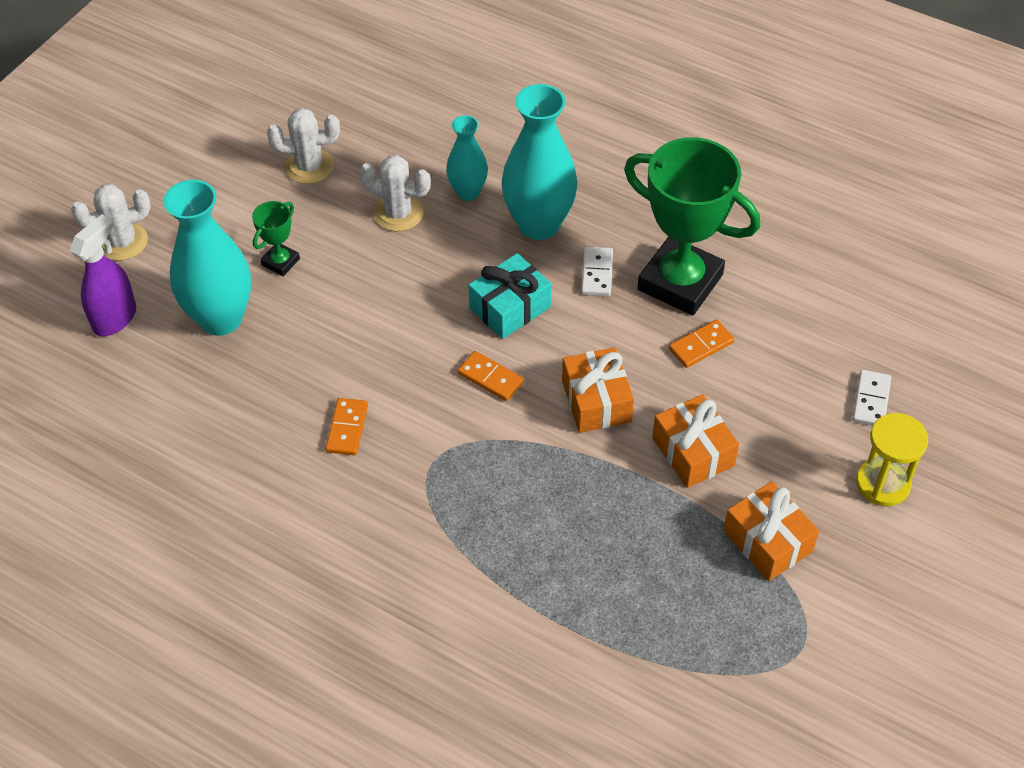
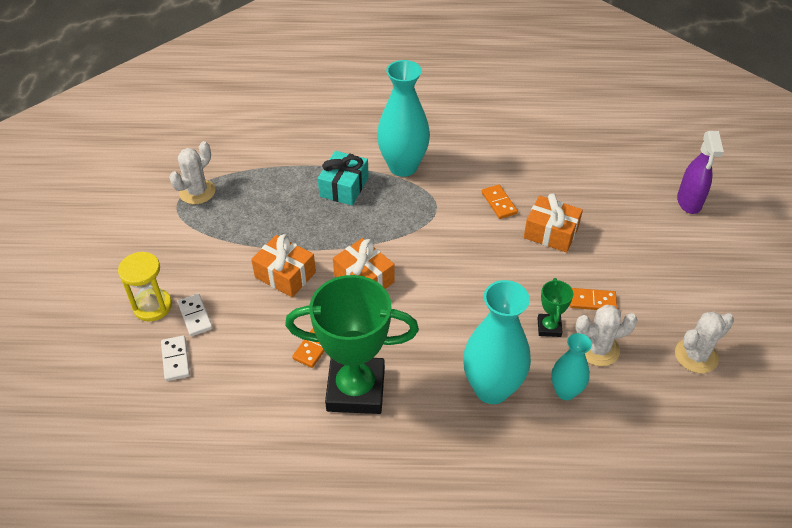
camera: 150 degrees right, 5 degrees down
white cactus [71,184,151,261] -> white cactus moved to [169,141,215,204]
turquoise vase [164,180,251,336] -> turquoise vase moved to [377,60,430,177]
green trophy [252,201,300,276] -> green trophy moved to [538,278,573,337]
orange domino [457,351,524,401] -> orange domino moved to [570,288,617,310]
turquoise gift [468,253,551,339] -> turquoise gift moved to [318,151,369,205]
white domino [581,247,613,296] -> white domino moved to [177,293,213,336]
orange gift [723,481,819,581] -> orange gift moved to [524,193,583,252]

